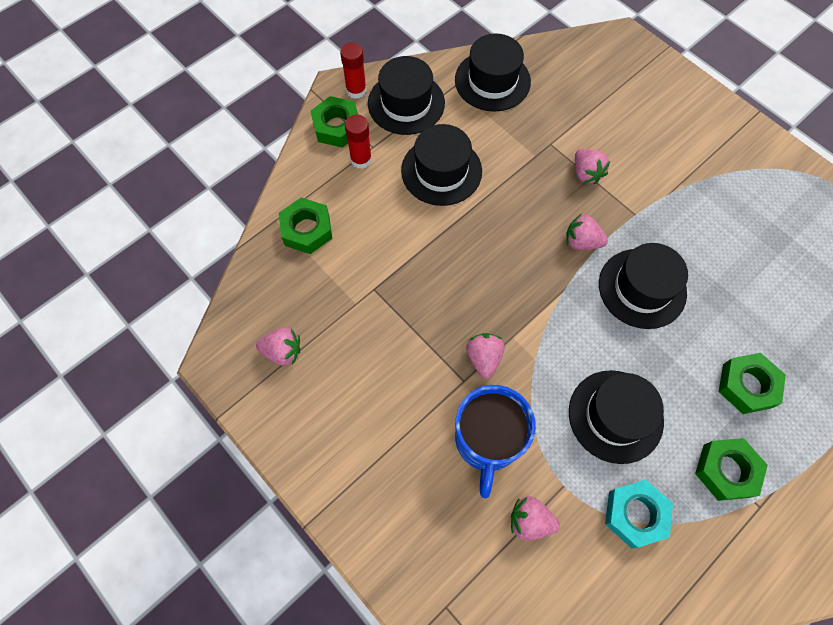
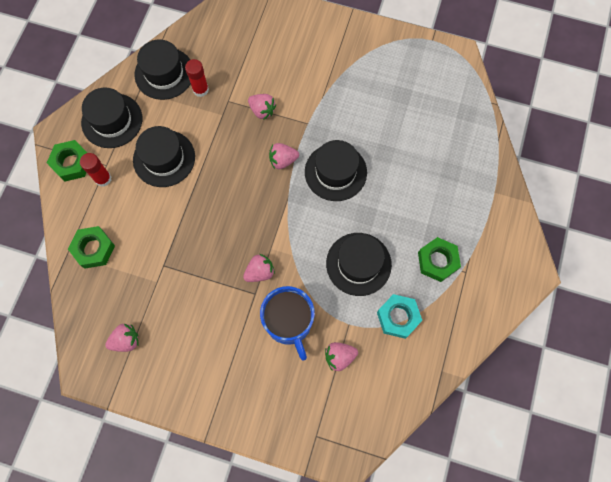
camera: 30 degrees left, 5 degrees up
red glue stick [340,42,367,99] -> red glue stick moved to [185,59,209,97]
pink strawberry [466,333,505,379] -> pink strawberry turned 90 degrees clockwise [243,254,275,282]
green nut [719,353,786,414] -> none

